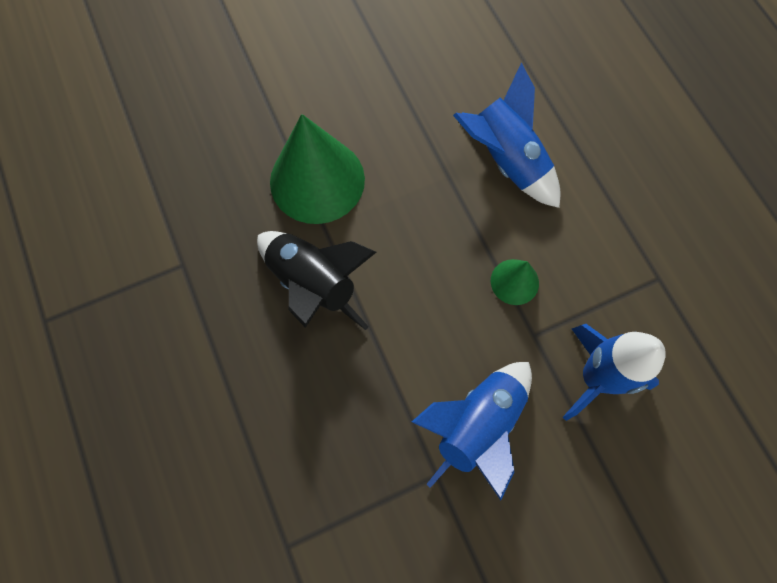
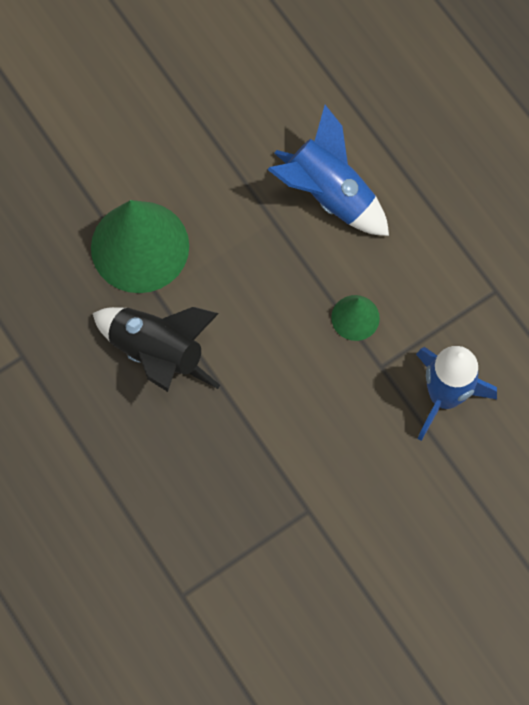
camera: 10 degrees left, 0 degrees up
blue rocket [412,362,532,500] -> none

